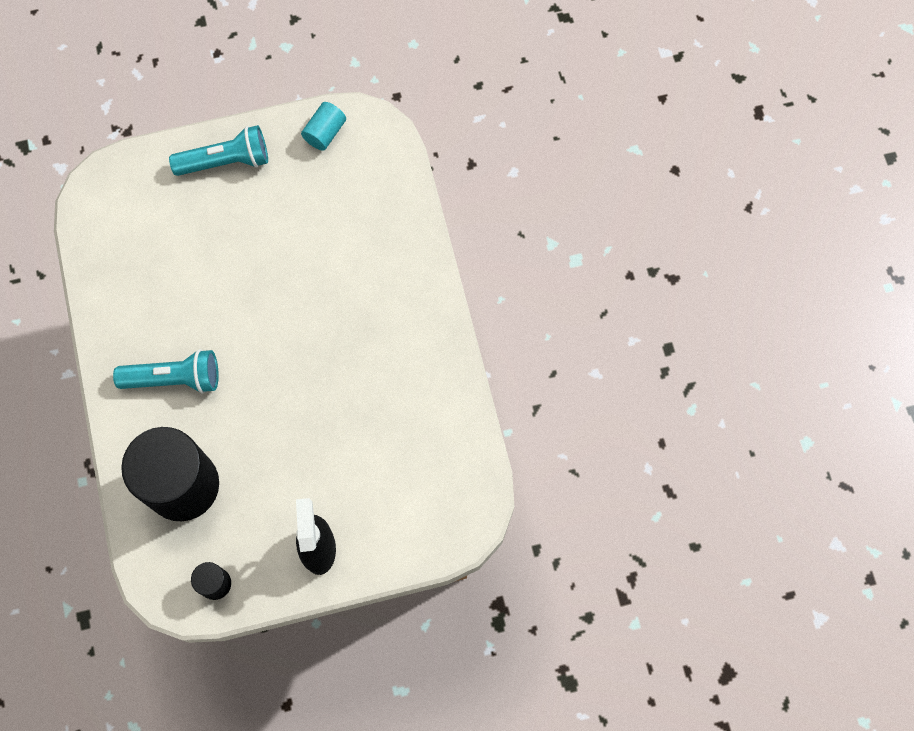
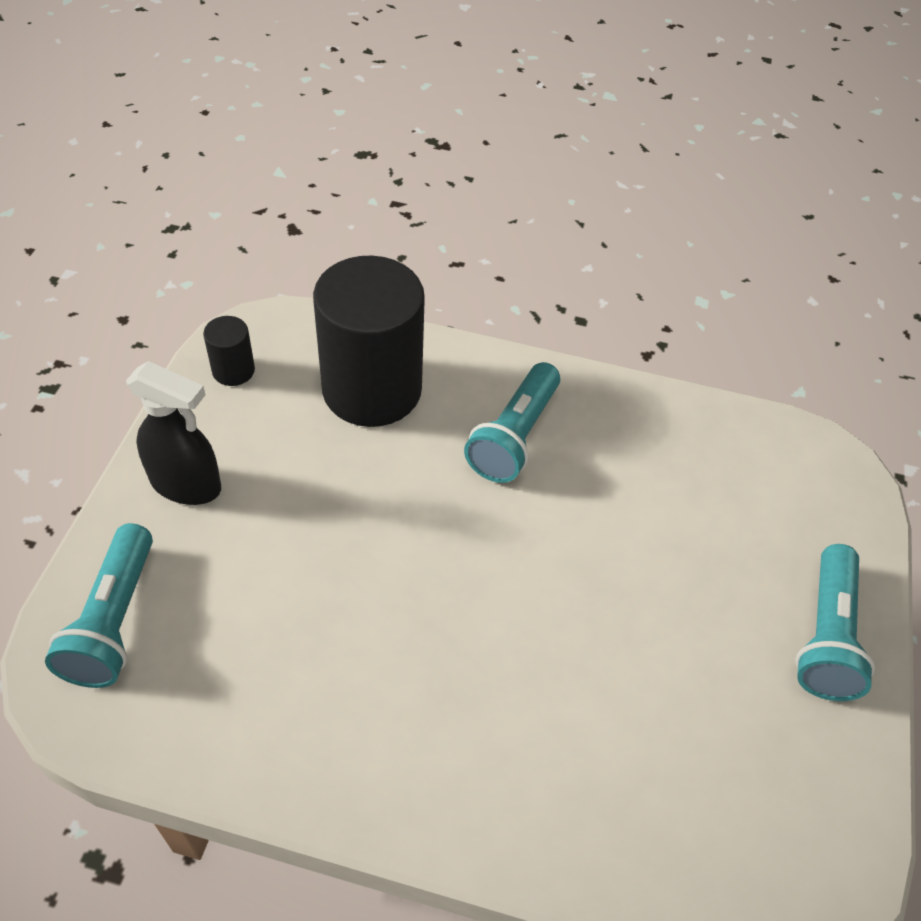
camera: 115 degrees right, 20 degrees down
turquoise cylinder [301,102,346,151] -> none
none -> turquoise flashlight [45,523,153,688]

